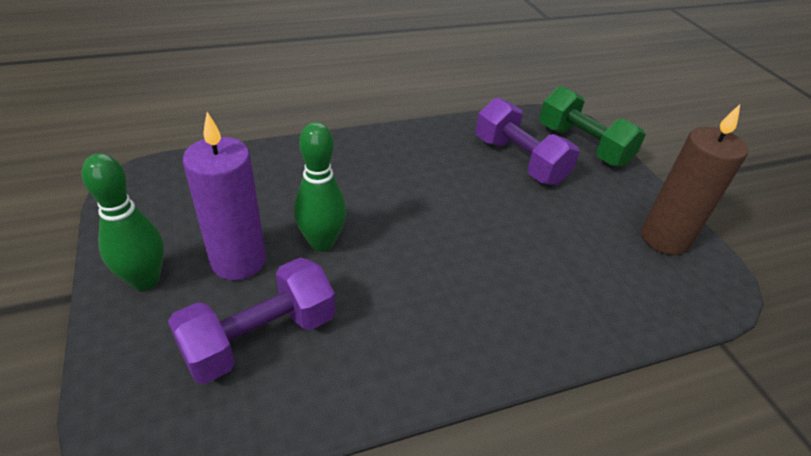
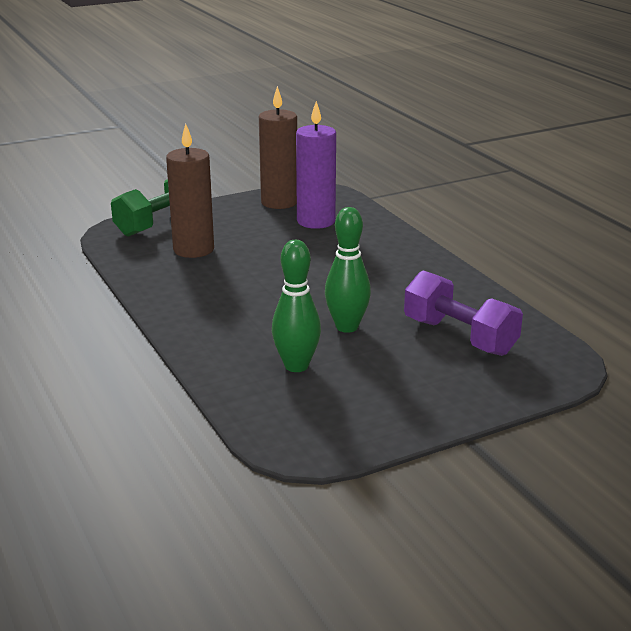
camera: 95 degrees left, 15 degrees down
green bowling pin [82,153,164,291] -> green bowling pin moved to [272,240,321,372]
purple candle [183,112,266,280] -> purple candle moved to [296,101,336,229]
purple dumbbell [476,98,579,185] -> brown candle [166,123,214,258]

